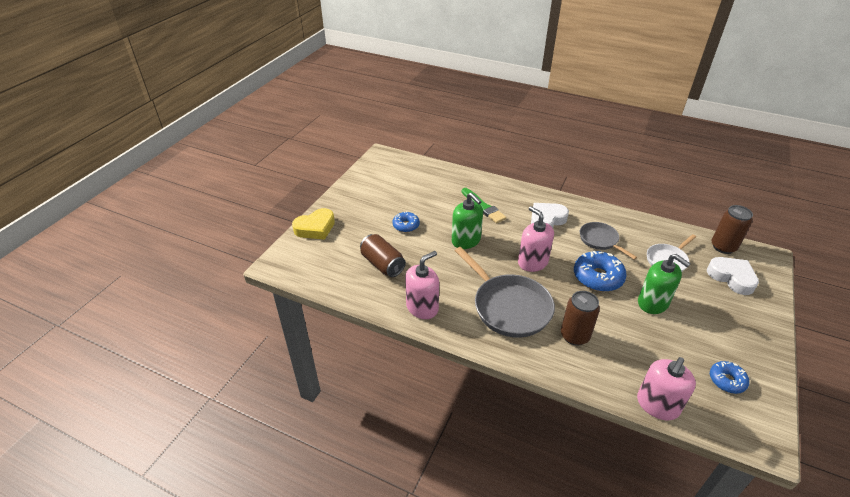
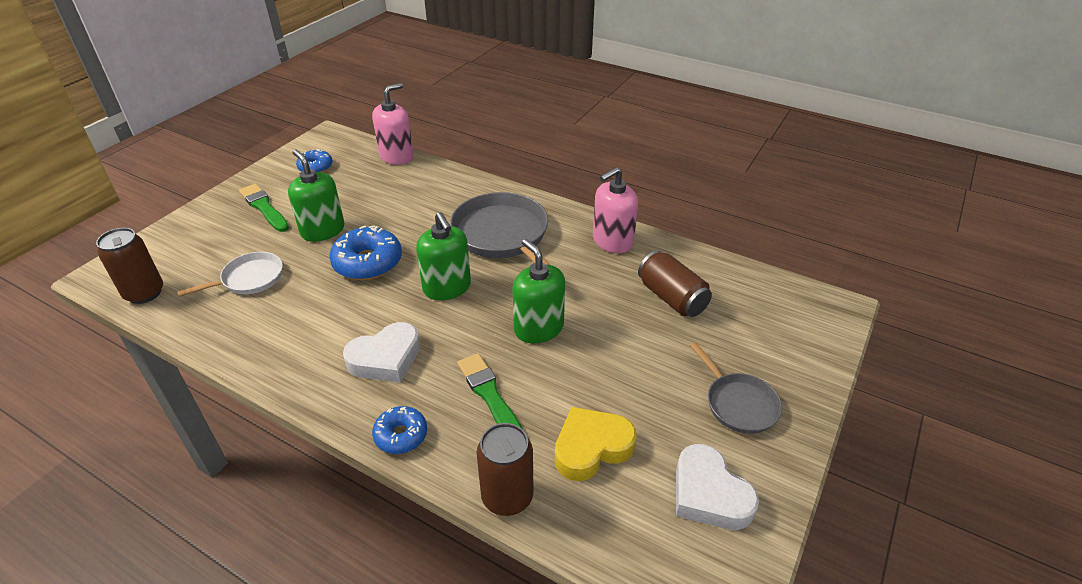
camera: 175 degrees left, 0 degrees up
yellow heart [292,208,335,240] -> yellow heart moved to [555,407,637,481]
blue donut [393,211,420,232] -> blue donut moved to [372,406,427,454]
pink soap dispenser [518,206,554,272] -> green soap dispenser [416,212,471,300]
brown can [561,291,600,346] -> brown can moved to [476,423,534,516]
grey pan [580,222,637,260] -> grey pan moved to [690,342,782,434]
white heart [707,257,759,295] -> white heart moved to [676,444,759,530]
none -> green brush [239,184,289,232]

